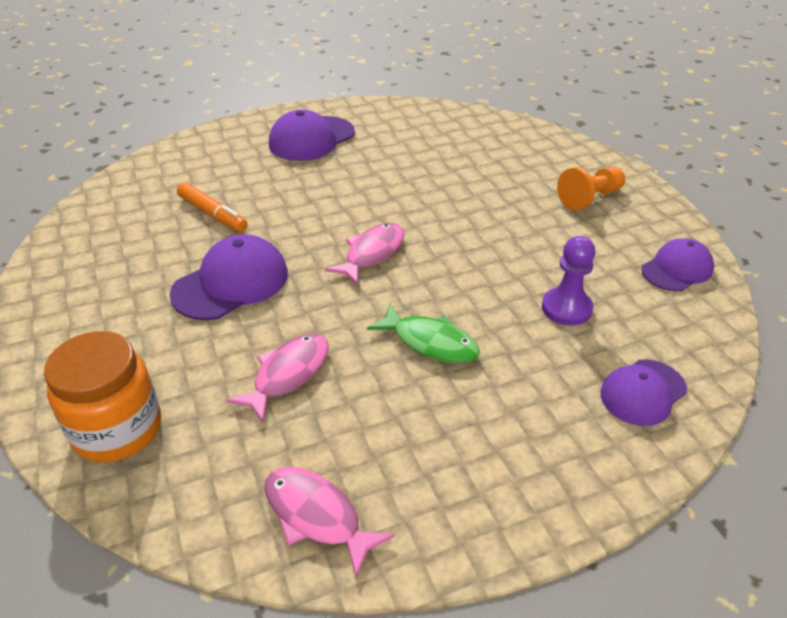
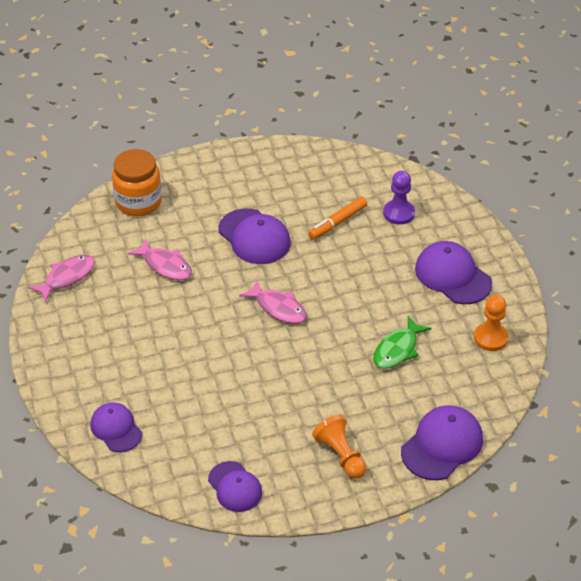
camera: 95 degrees right, 5 degrees up
green fish [367,304,480,363] -> green fish moved to [373,316,432,369]
purple pawn [542,236,595,326] -> purple pawn moved to [383,171,415,225]
none -> purple cap [401,405,483,480]
none -> orange pawn [474,295,509,351]

